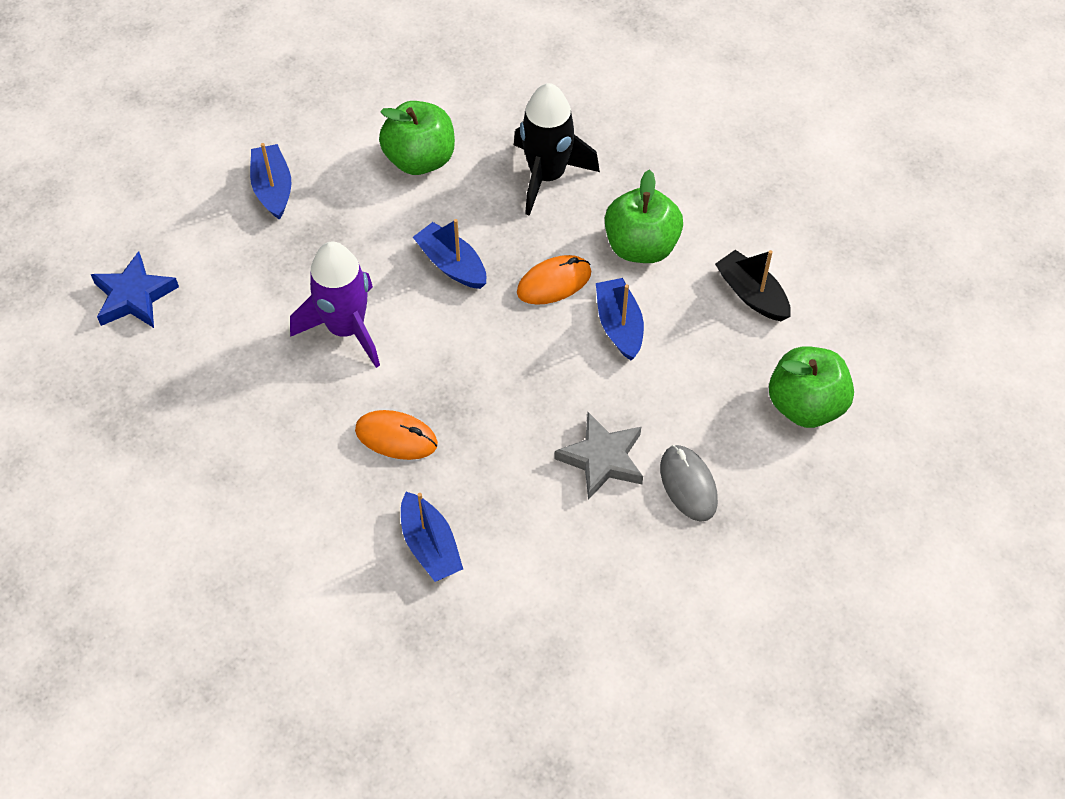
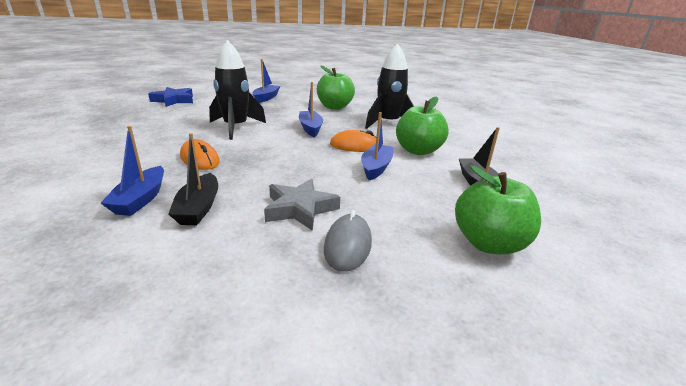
camera: 30 degrees right, 30 degrees down
purple rocket [290,242,380,368] -> black rocket [209,40,266,140]
none -> black boat [168,133,218,225]

